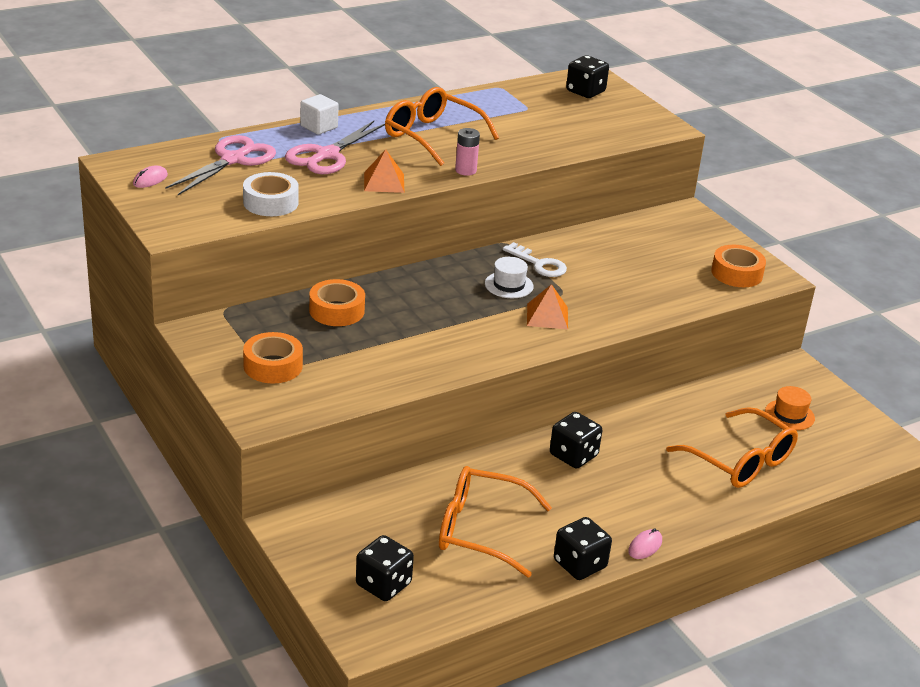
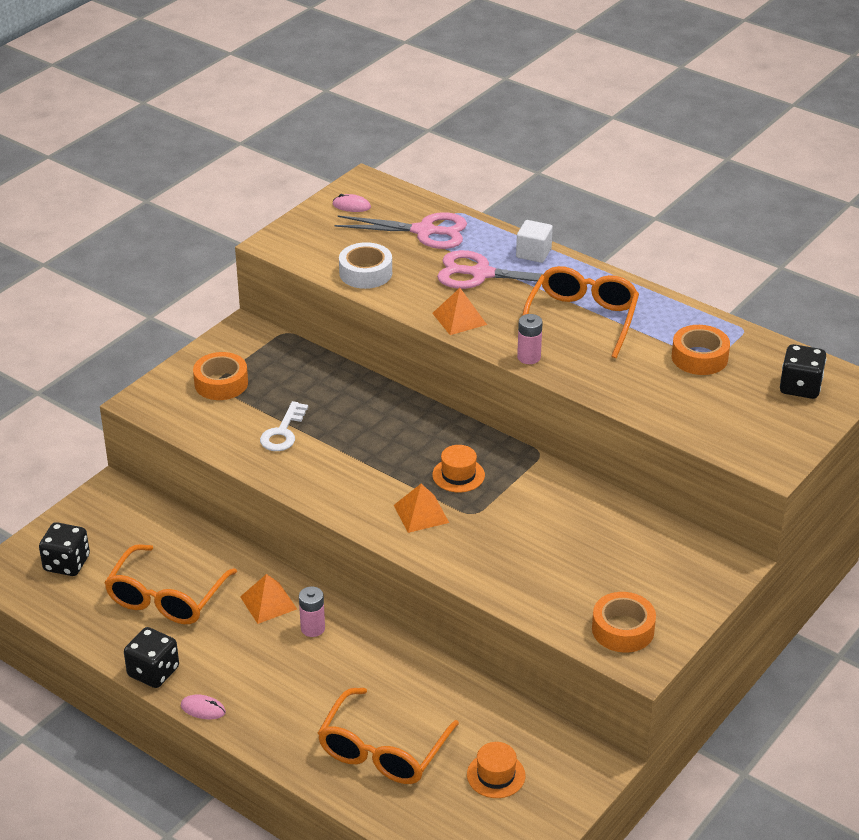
camera: 70 degrees right, 5 degrees up
orange tape [309,279,365,326] -> orange tape moved to [672,325,730,375]
orange glasses [439,466,552,578] -> orange glasses turned 150 degrees counterclockwise [104,544,237,624]
white hat [485,257,534,298] -> orange hat [432,445,485,492]
white key [503,242,567,277] -> white key moved to [260,401,308,451]
black dice [550,412,602,469] -> pink battery [299,586,325,637]
none -> orange pyramid [240,574,297,624]

